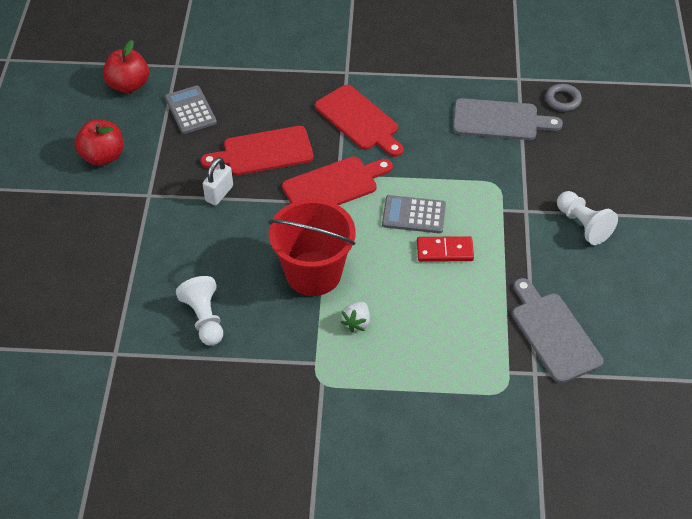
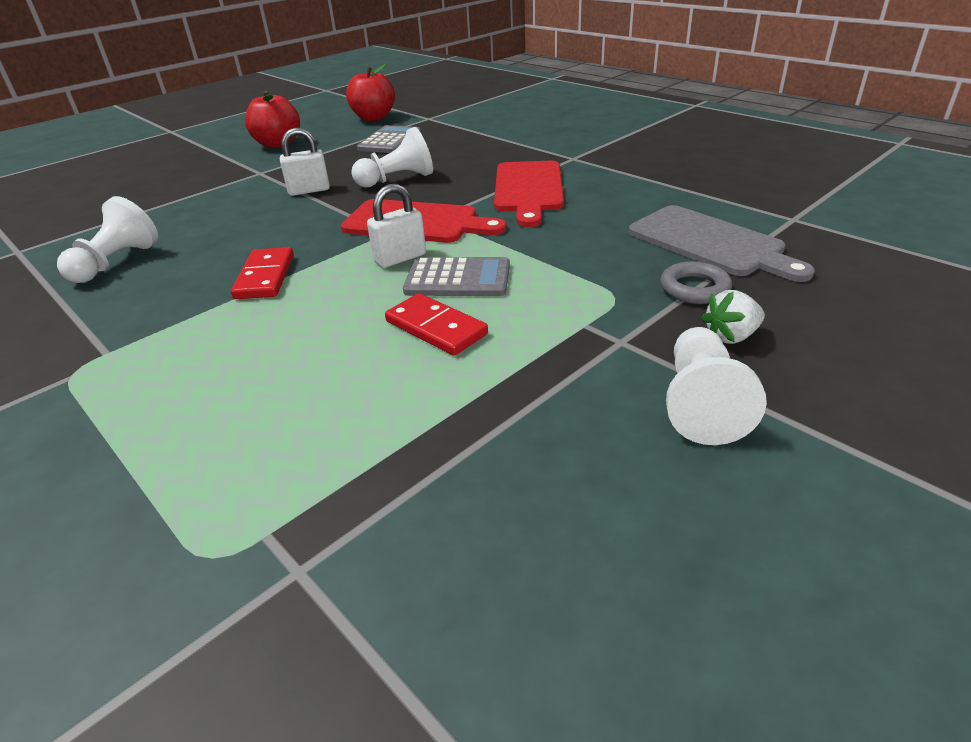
camera: 45 degrees right, 15 degrees down
red cutting board [201,126,314,176] -> white pawn [351,127,433,188]
red bucket [268,199,355,296] -> red domino [231,247,294,299]
white strawberry [340,302,370,332] -> white strawberry moved to [701,290,765,344]
grey calculator [382,195,446,233] -> grey calculator turned 135 degrees clockwise [403,257,510,296]
grey cutting board [512,278,604,383] -> none
grey ring [546,84,582,111] -> grey ring moved to [660,261,732,304]
none -> white padlock [367,184,426,268]

